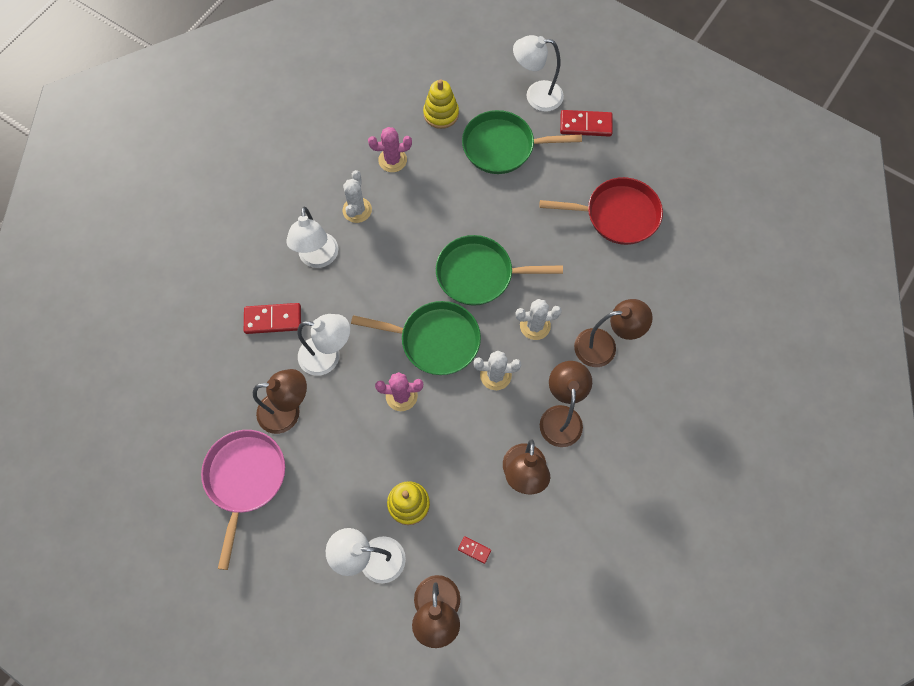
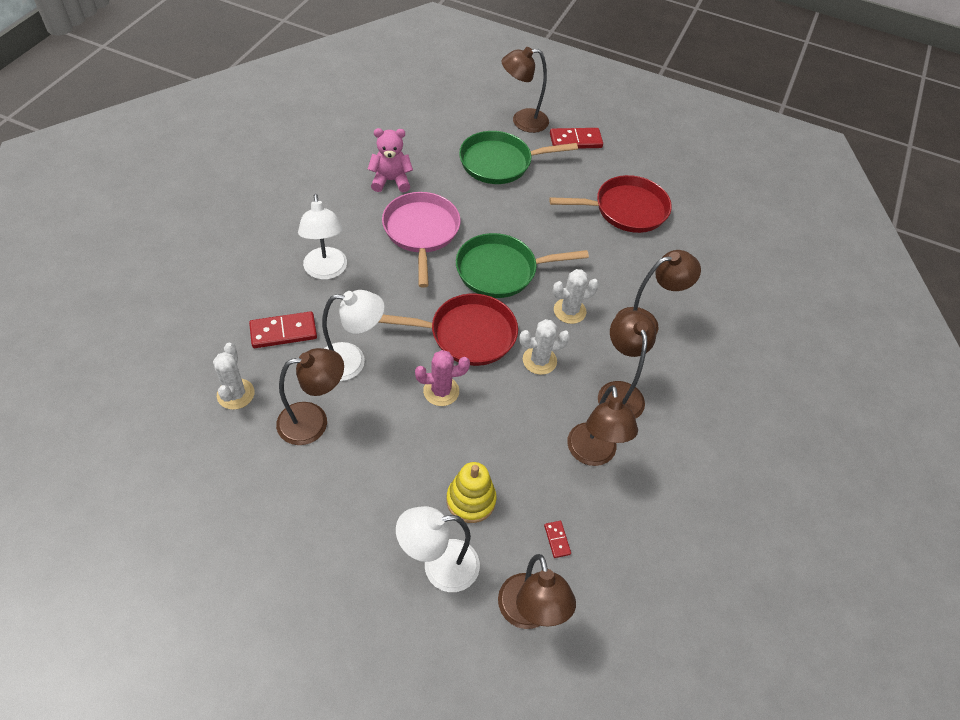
camera: 15 degrees left, 15 degrees down
pink pan [201,430,285,570] -> pink pan moved to [382,192,461,288]
white cactus [343,170,372,223] -> white cactus moved to [213,343,255,410]
green pan [351,301,481,375] -> red pan [378,294,518,366]
pink cactus [368,127,412,172] -> pink teddy bear [368,128,413,192]
yellow stacking toy [423,79,459,129] -> none
red domino [458,536,491,564] -> red domino turned 60 degrees clockwise [544,521,571,558]
white lamp [513,35,564,112] -> brown lamp [502,47,549,133]

